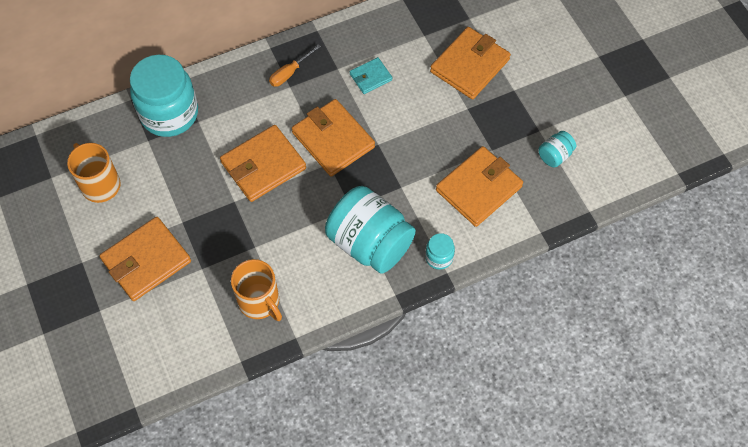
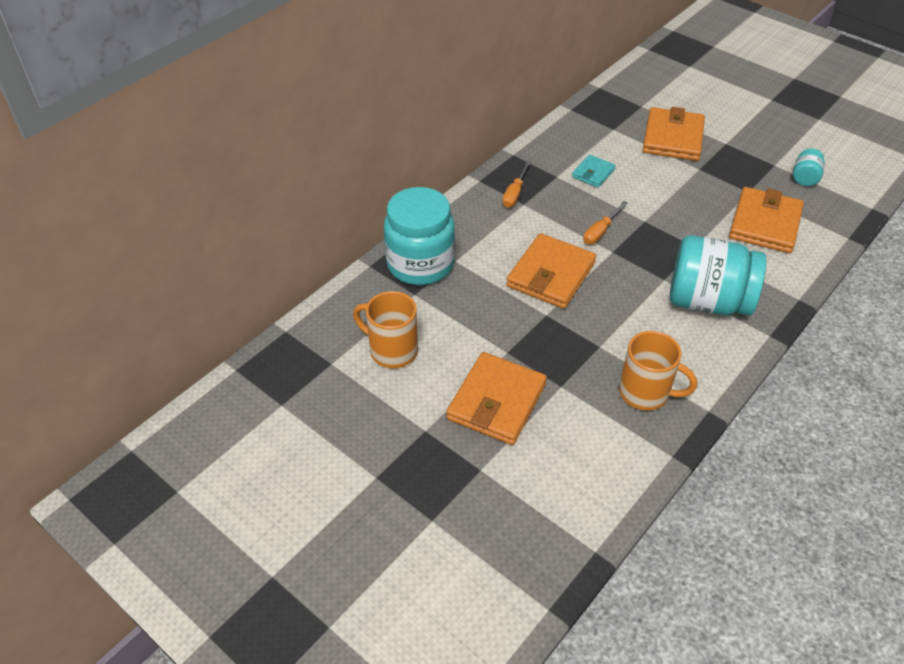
camera: 25 degrees left, 15 degrees down
orange wallet [292,99,375,177] -> orange screwdriver [583,201,628,244]
turquoise jar [425,233,455,270] -> none

